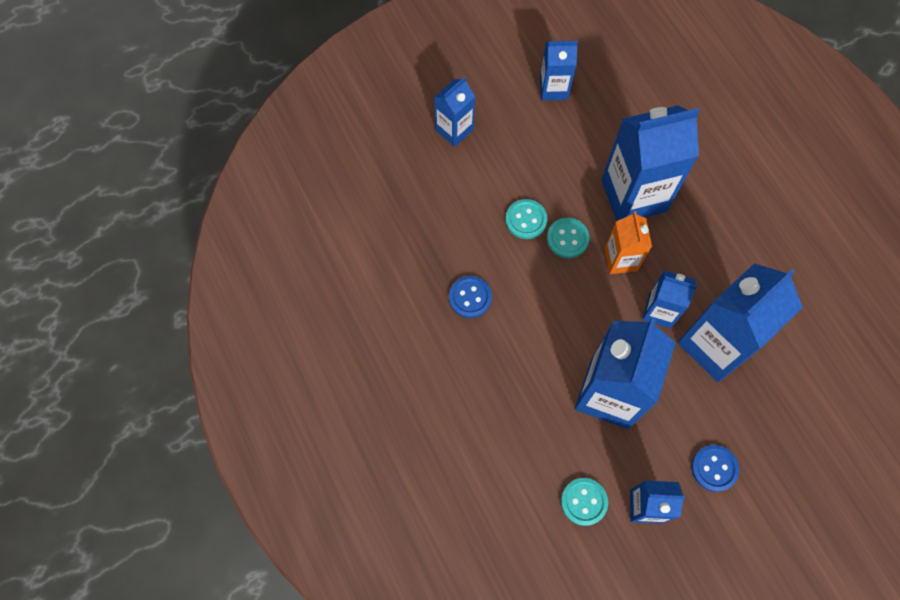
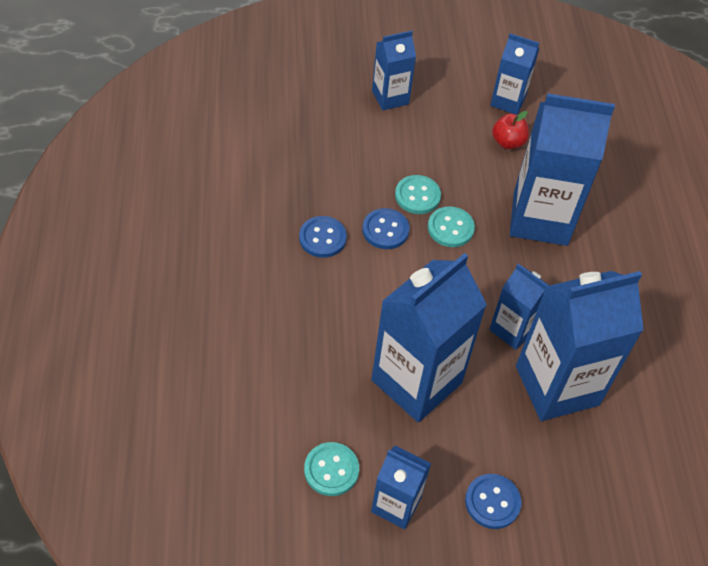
camera: 20 degrees right, 15 degrees down
orange carton [605,211,652,274] -> none
none -> blue button [363,208,410,249]
none -> red apple [492,111,529,149]

